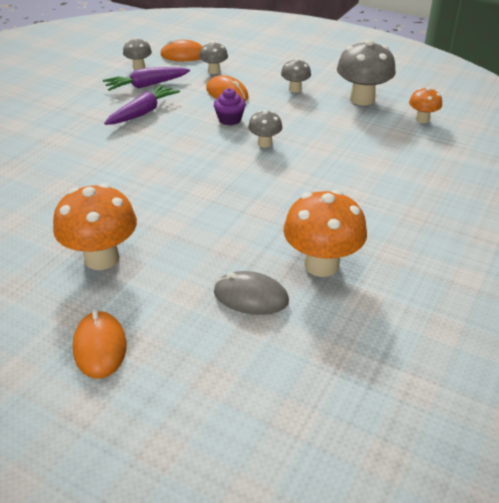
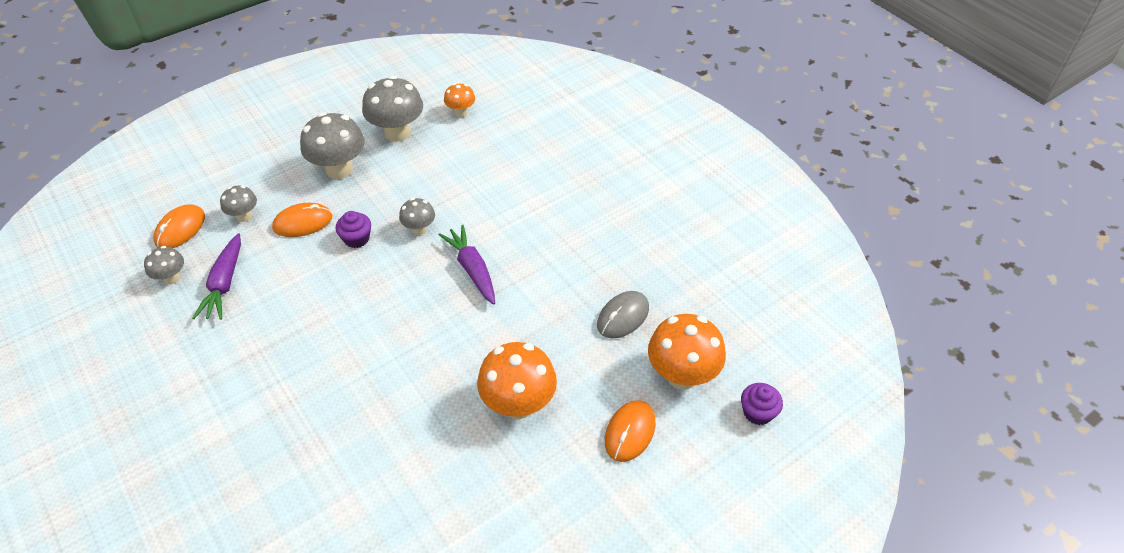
camera: 65 degrees left, 10 degrees up
orange mouse [73,310,127,378] -> orange mouse turned 75 degrees counterclockwise [605,400,656,462]
purple carrot [104,84,180,125] -> purple carrot moved to [438,225,495,304]
grey mushroom [281,58,311,92] -> grey mushroom [300,112,365,179], size x1.86
orange mushroom [283,190,367,277] -> orange mushroom moved to [648,314,726,390]
none -> purple cupcake [741,383,783,425]

